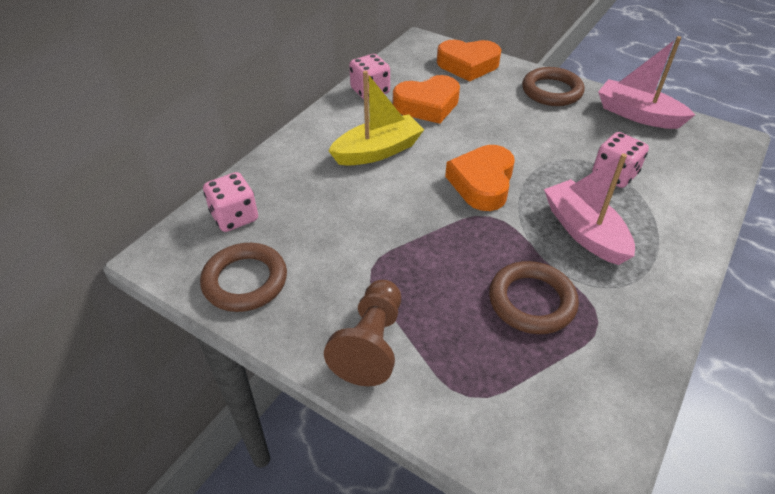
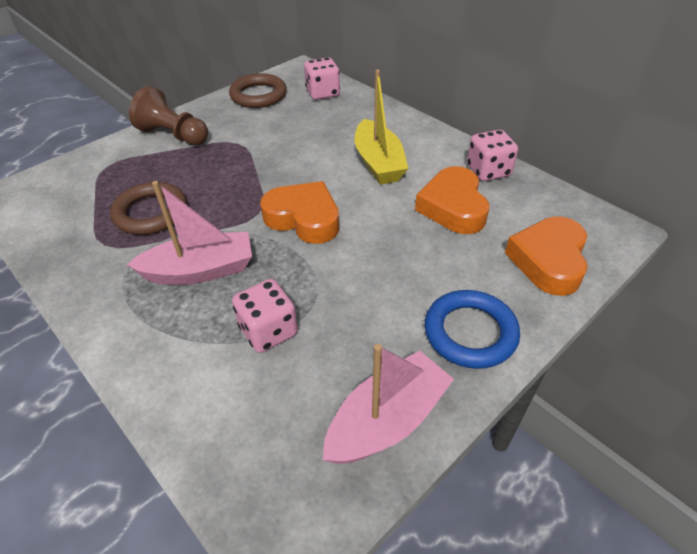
camera: 105 degrees right, 0 degrees up
brown ring [522,67,585,106] -> blue ring [425,290,520,369]

